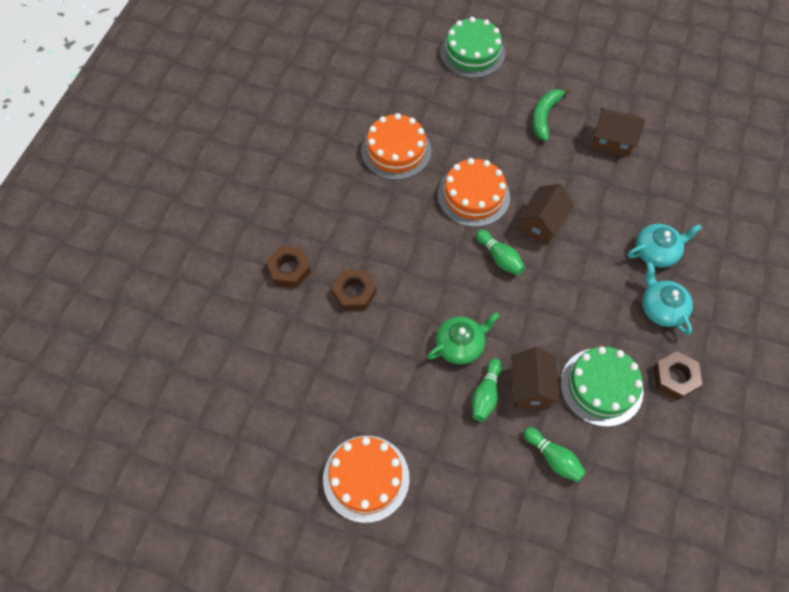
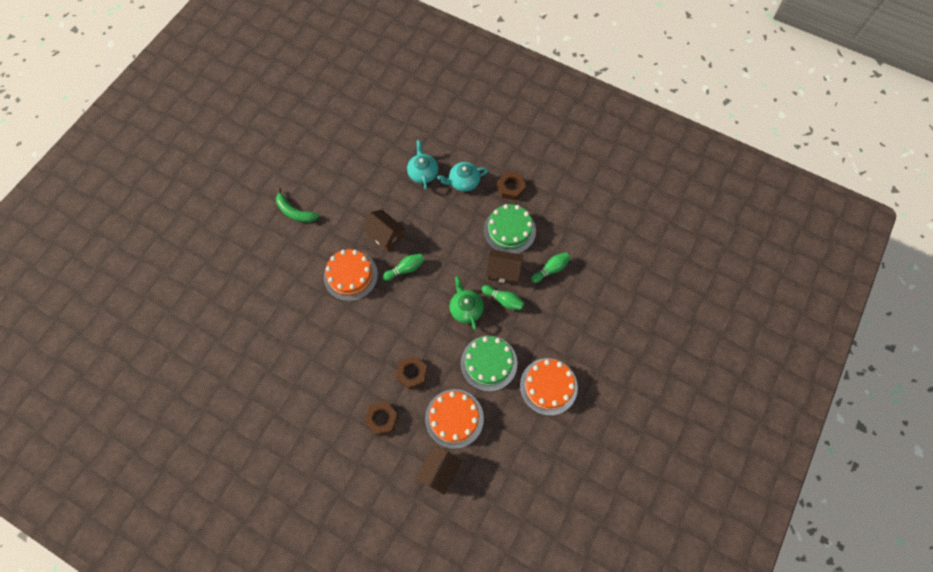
camera: 80 degrees left, 5 degrees up
orange cake [361,113,431,180] -> orange cake moved to [425,389,484,449]
green cake [440,17,505,78] -> green cake moved to [461,336,517,391]
brown house [592,108,645,157] -> brown house moved to [416,445,462,495]

